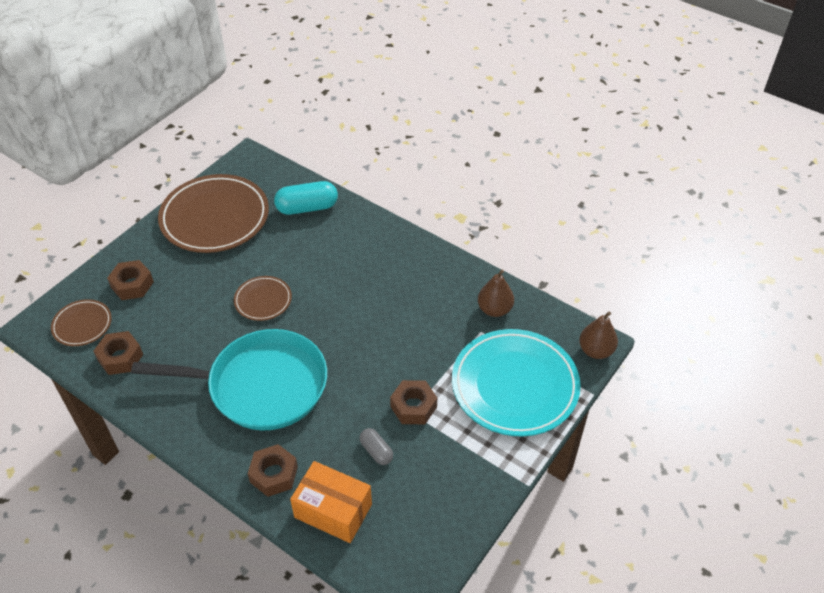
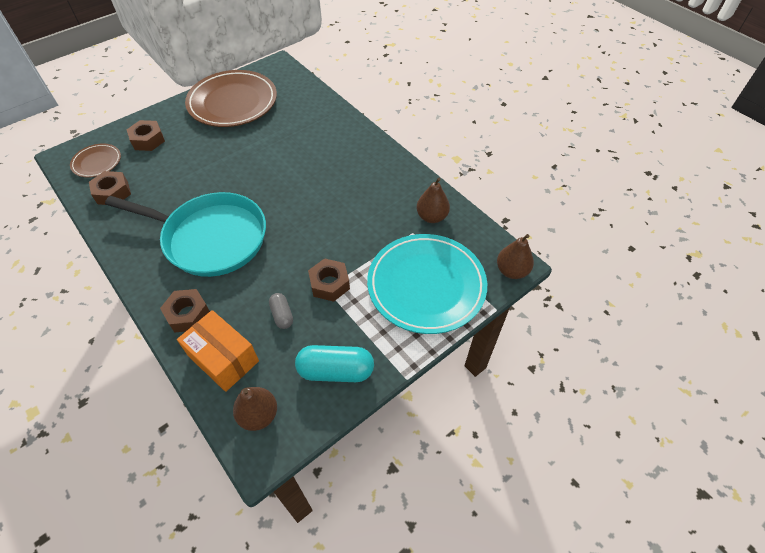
camera: 15 degrees right, 5 degrees up
brown plate [234,276,292,321] -> none
turquoise capsule [274,181,338,215] -> turquoise capsule moved to [295,345,374,382]
none -> brown pear [233,387,277,431]

